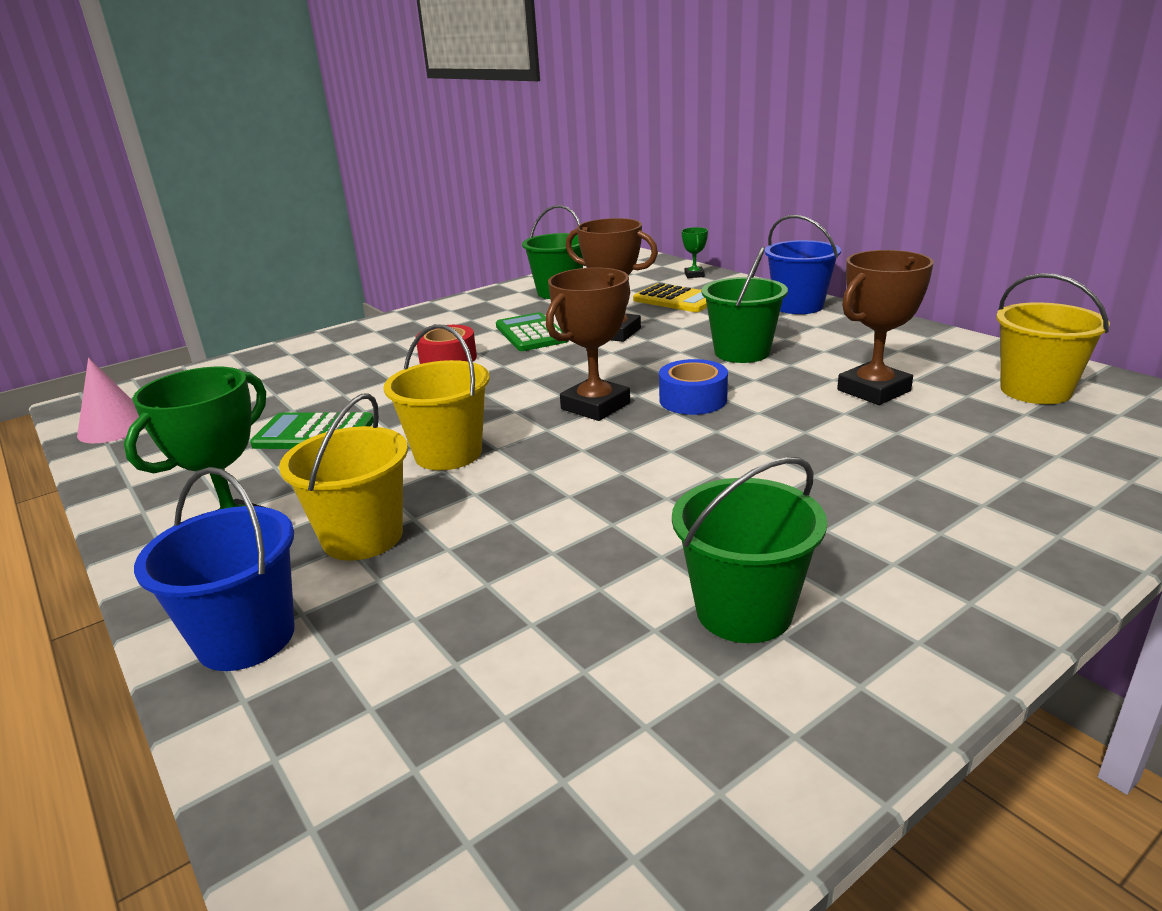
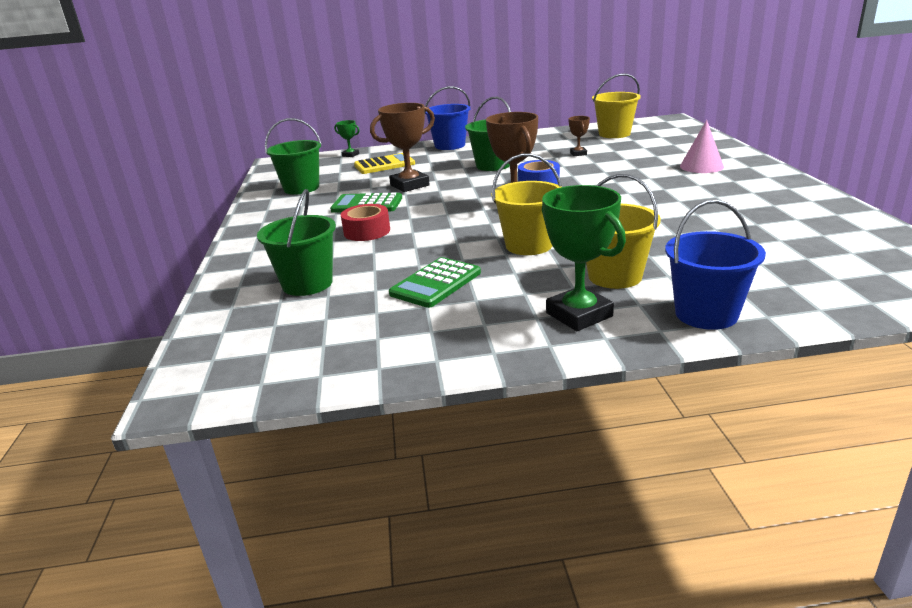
camera: 60 degrees left, 0 degrees up
pink cone [77,358,145,443] -> pink cone moved to [680,120,724,173]
green bucket [672,457,827,643] -> green bucket moved to [257,189,336,296]
brown trophy [837,250,934,405] -> brown trophy [569,116,590,156], size x0.50

